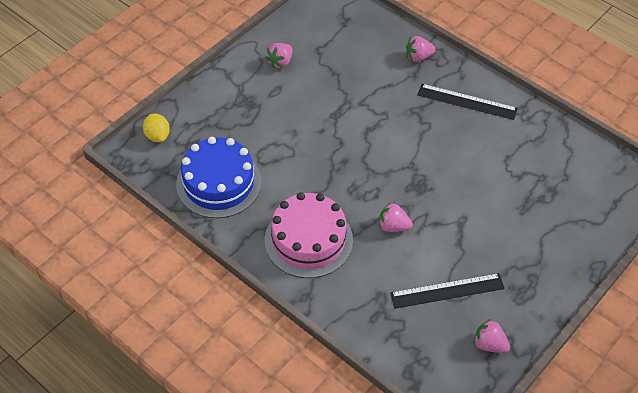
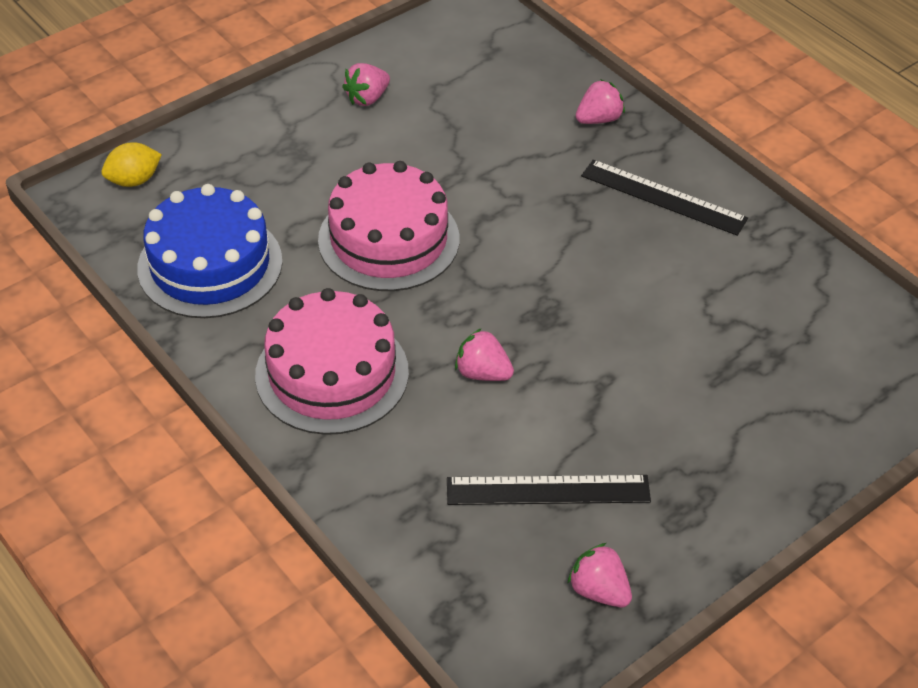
camera: 10 degrees right, 5 degrees down
yellow lemon [143,114,170,142] -> yellow lemon turned 75 degrees clockwise [101,142,162,187]
pink strawberry [406,36,435,62] -> pink strawberry turned 150 degrees clockwise [576,79,625,124]
none -> pink cake [318,161,459,291]

